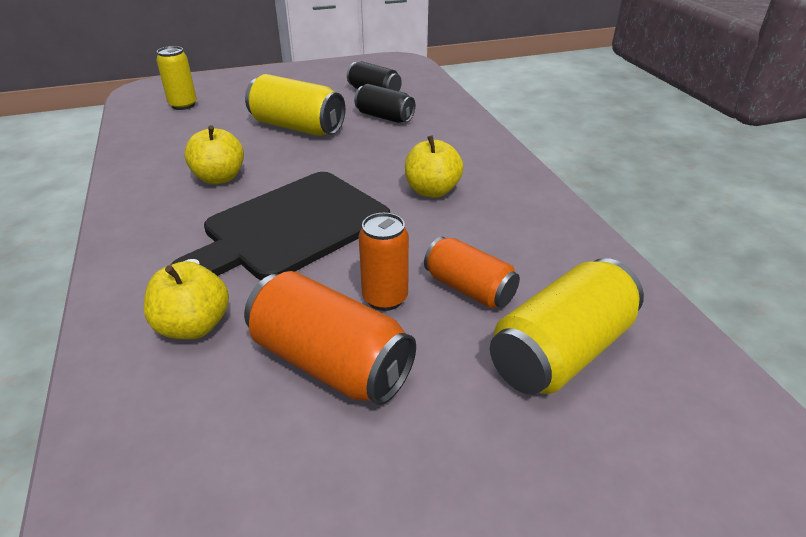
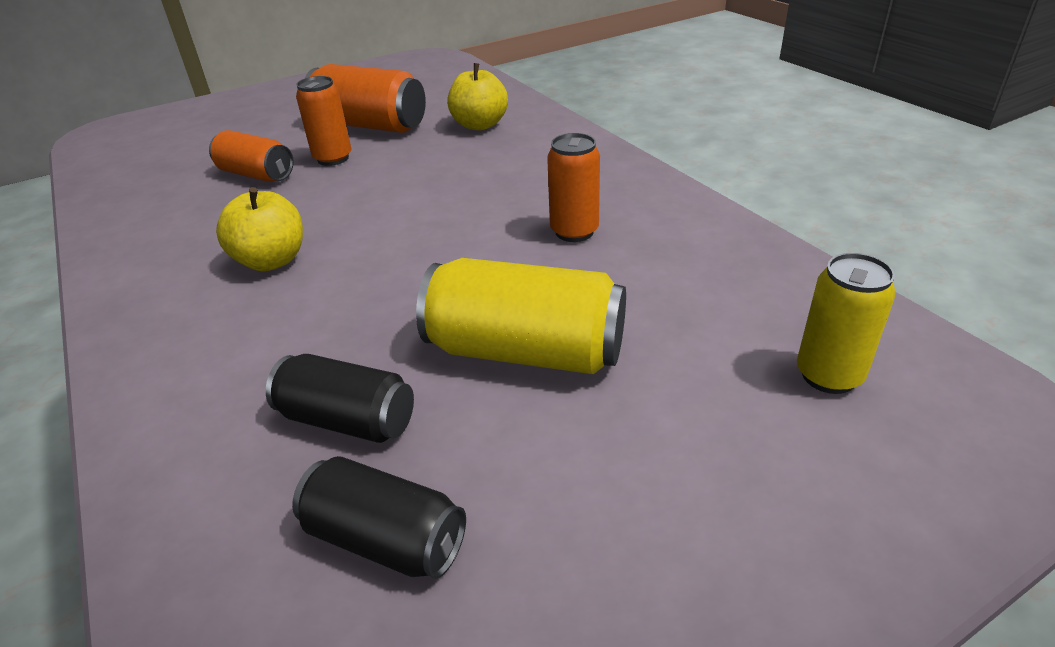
camera: 170 degrees right, 0 degrees up
black cutting board [170,172,390,280] -> none
yellow apple [184,125,244,184] -> orange can [547,133,600,242]
yellow can [490,258,644,395] -> none

